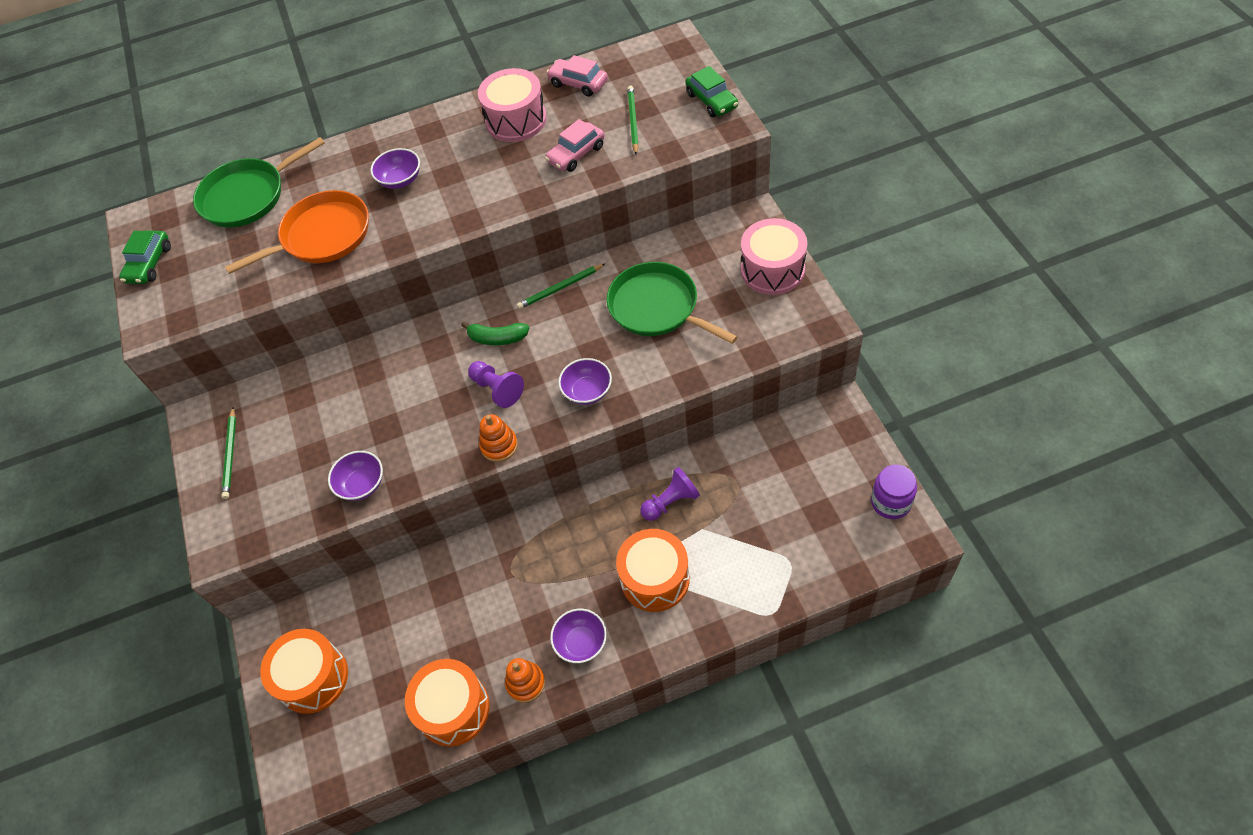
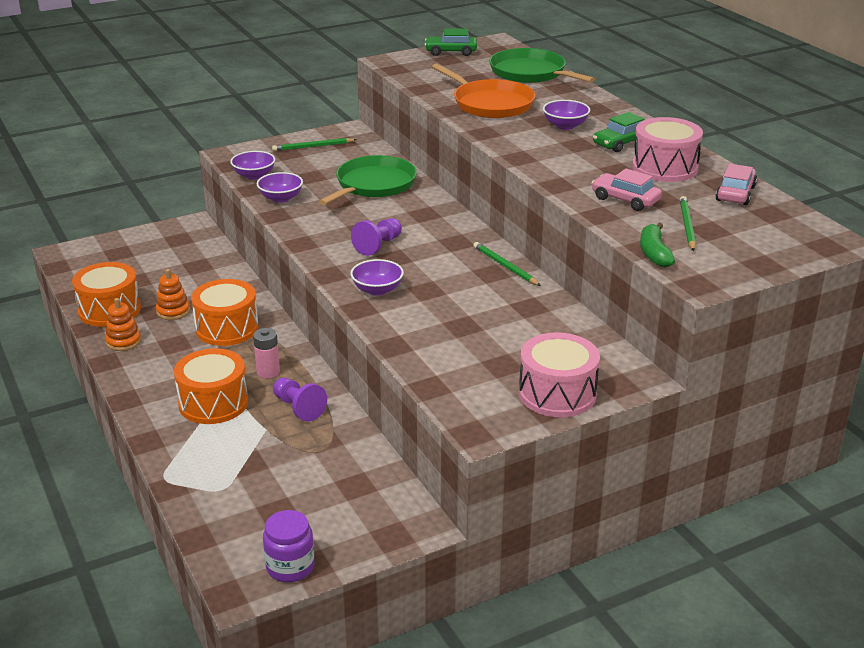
camera: 75 degrees right, 25 degrees down
orange drum [260,629,348,714] -> orange drum moved to [191,279,259,346]
green banana [461,322,529,345] -> green banana moved to [640,223,675,267]
orange stacking toy [479,414,518,462] -> orange stacking toy moved to [156,269,190,320]
purple bowl [550,609,607,663] -> purple bowl moved to [230,151,275,180]
green pan [607,262,737,344] -> green pan moved to [319,155,417,205]
green pencil [627,86,639,155] -> green pencil turned 75 degrees counterclockwise [680,196,696,251]
green car [685,66,738,117] -> green car moved to [593,112,645,152]
none -> pink battery [253,328,280,379]

